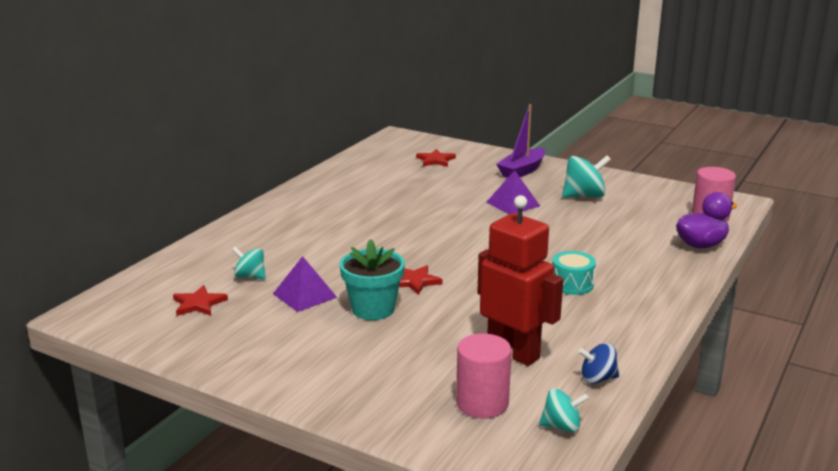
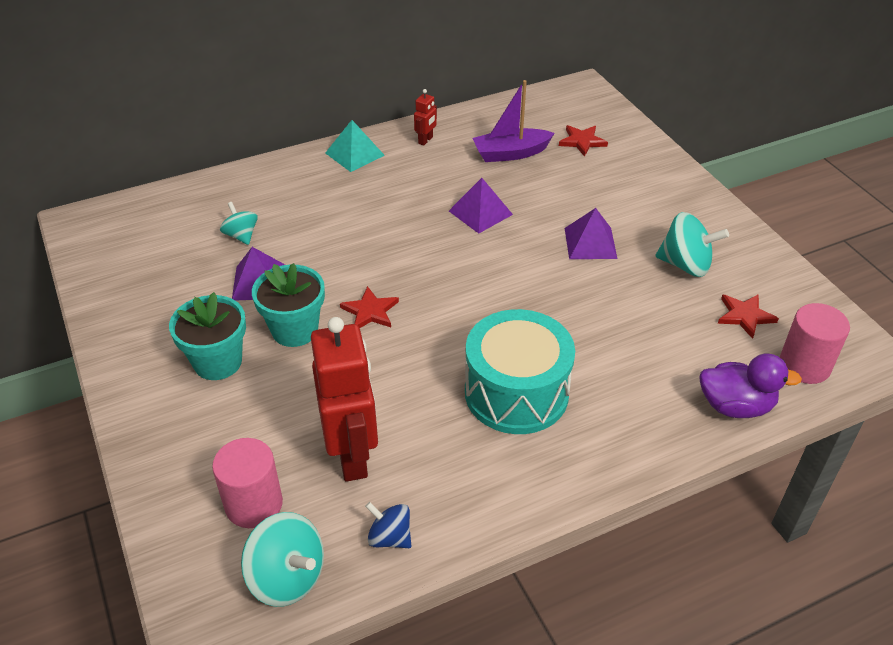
camera: 35 degrees right, 20 degrees up
red star [173,285,228,316] -> red star moved to [718,294,779,339]
purple boat [496,104,545,178] -> purple boat moved to [472,80,555,162]
turquoise spinning top [539,388,589,433] -> turquoise spinning top [241,512,324,607], size x1.63
turquoise drum [552,251,596,295] -> turquoise drum [465,309,575,434], size x2.01
none -> turquoise flower pot [169,292,246,380]
none -> turquoise pyramid [325,120,385,172]
none -> red robot [414,89,437,146]
none -> purple pyramid [449,178,513,234]

